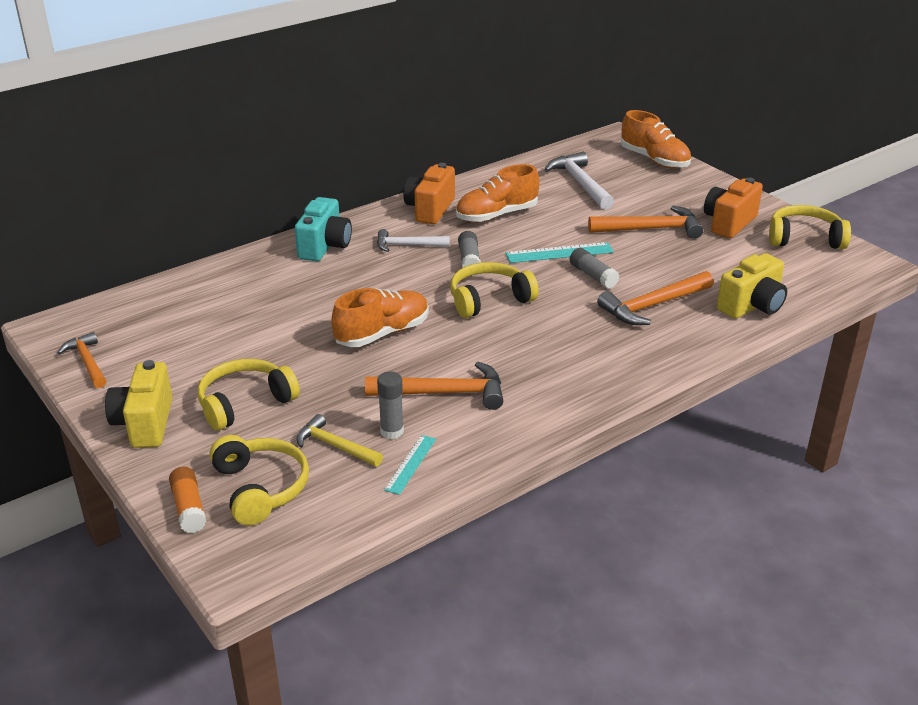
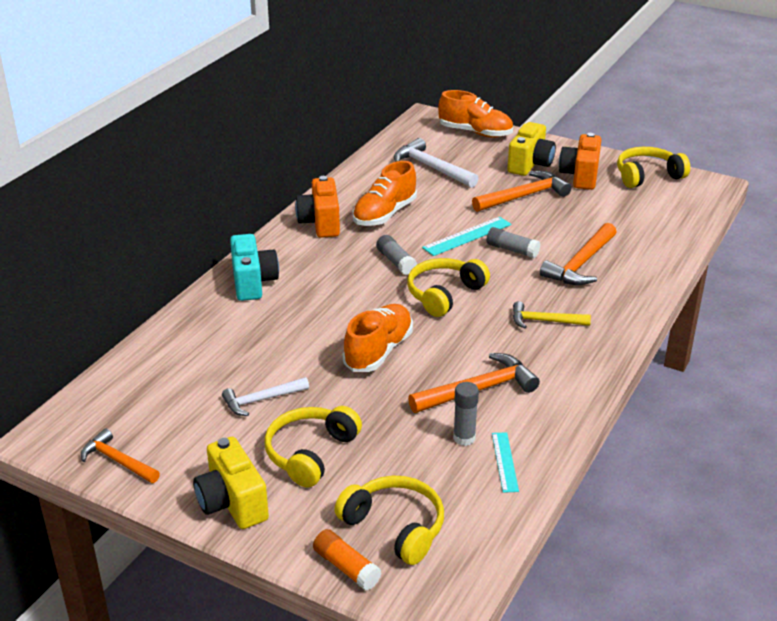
camera: 25 degrees left, 0 degrees up
yellow hammer [297,414,383,466] -> yellow hammer moved to [513,301,591,329]
white hammer [377,229,450,252] -> white hammer moved to [222,377,309,416]
yellow camera [717,253,787,319] -> yellow camera moved to [507,122,556,176]

